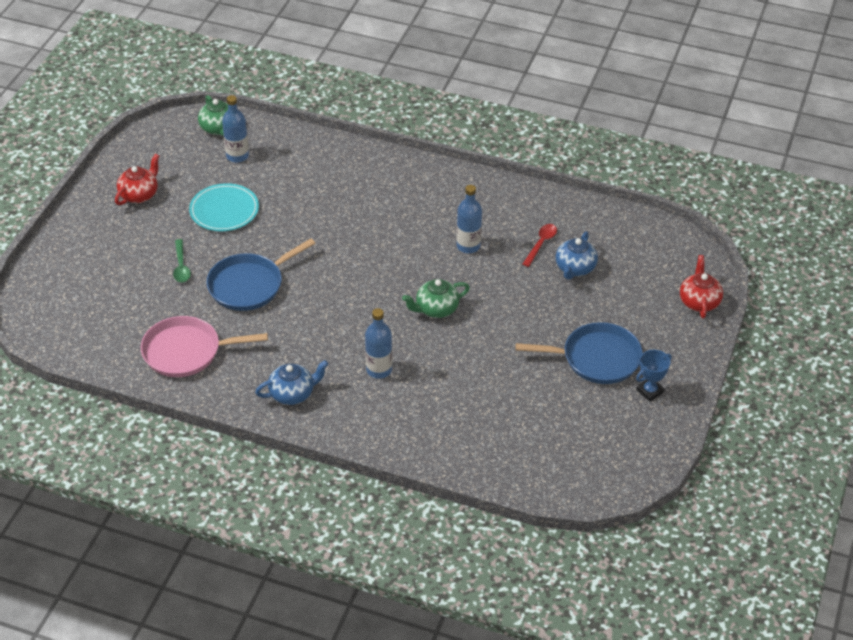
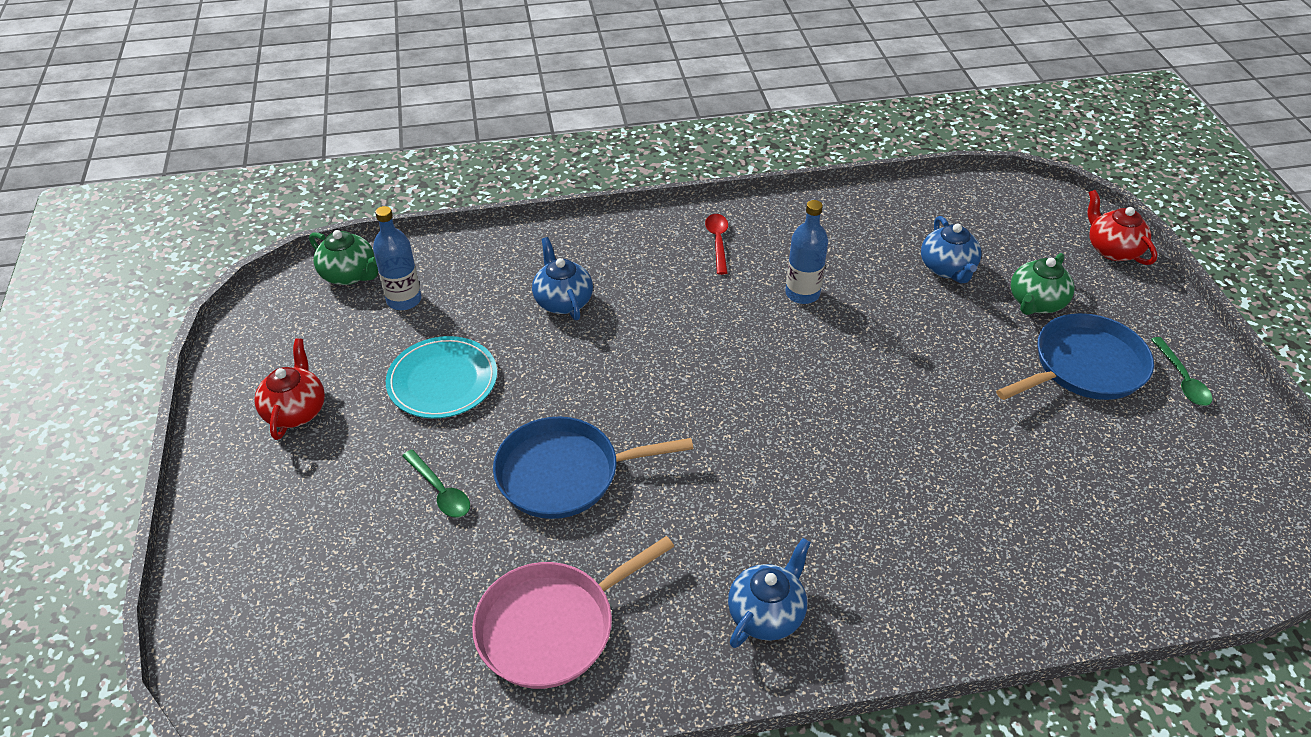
camera: 30 degrees left, 0 degrees up
blue pan [206,238,315,311] -> blue pan turned 60 degrees clockwise [493,417,693,519]
blue bottle [365,308,392,379] -> none
green teapot [402,279,470,318] -> green teapot moved to [1011,253,1075,315]
red spoon [523,224,557,267] -> red spoon moved to [705,214,728,275]
blue trophy [636,350,672,402] -> green spoon [1151,337,1213,406]
none -> blue teapot [532,237,593,320]

